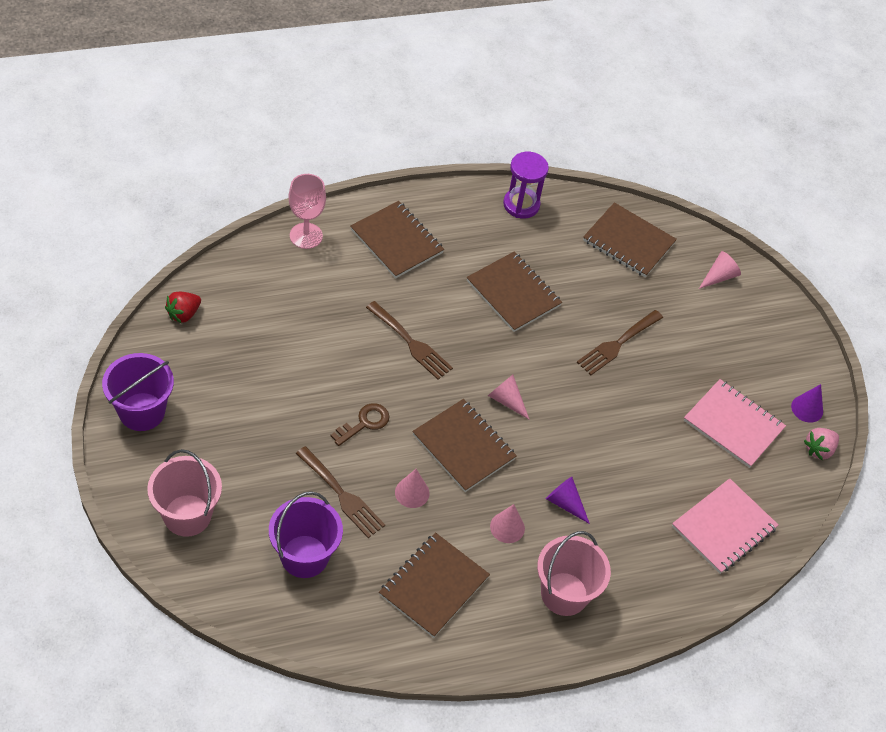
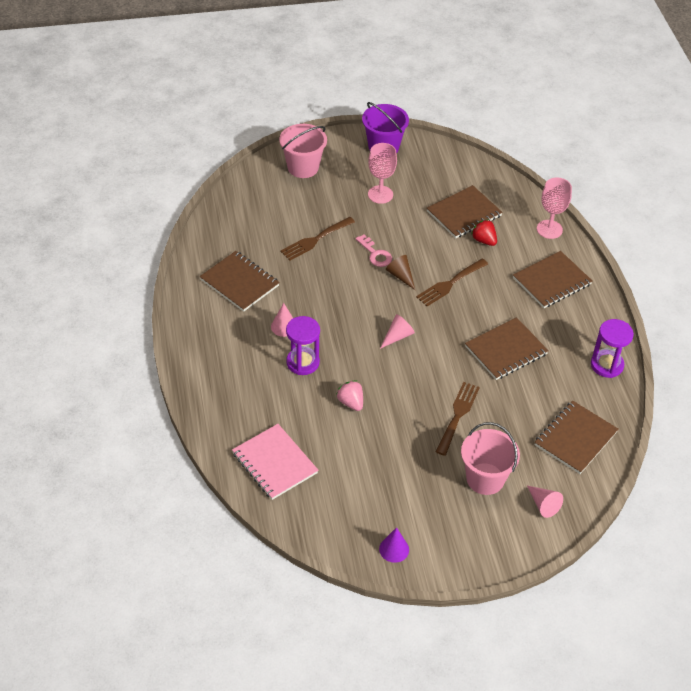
camera: 100 degrees right, 5 degrees down
red strawberry [165,292,201,323] -> red strawberry moved to [471,219,497,246]
purple bucket [269,491,343,578] -> none
brown key [331,403,390,446] -> pink key [356,234,392,267]
pink cone [395,469,430,508] -> none
brown notebook [412,399,517,492] -> brown notebook moved to [427,185,503,238]
pink bucket [537,531,611,616] -> pink bucket moved to [461,422,520,495]
purple cone [546,477,590,524] -> purple hourglass [286,316,320,375]
brown fork [577,310,663,375] -> brown fork turned 60 degrees clockwise [436,382,480,456]
pink notebook [684,379,786,468] -> none
pink strawberry [804,428,839,460] -> pink strawberry moved to [336,380,363,411]
none -> pink goblet [368,143,397,204]
none -> brown cone [386,255,415,290]

